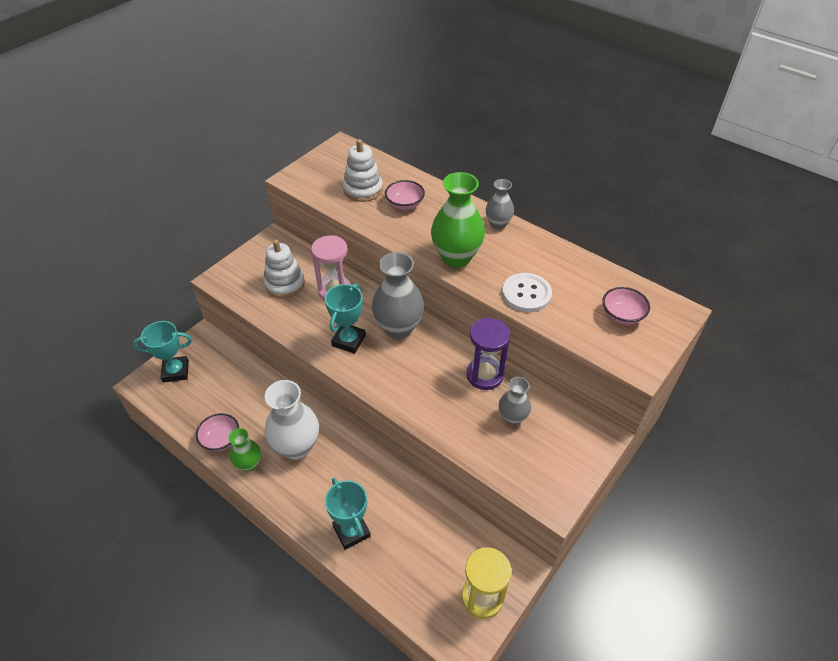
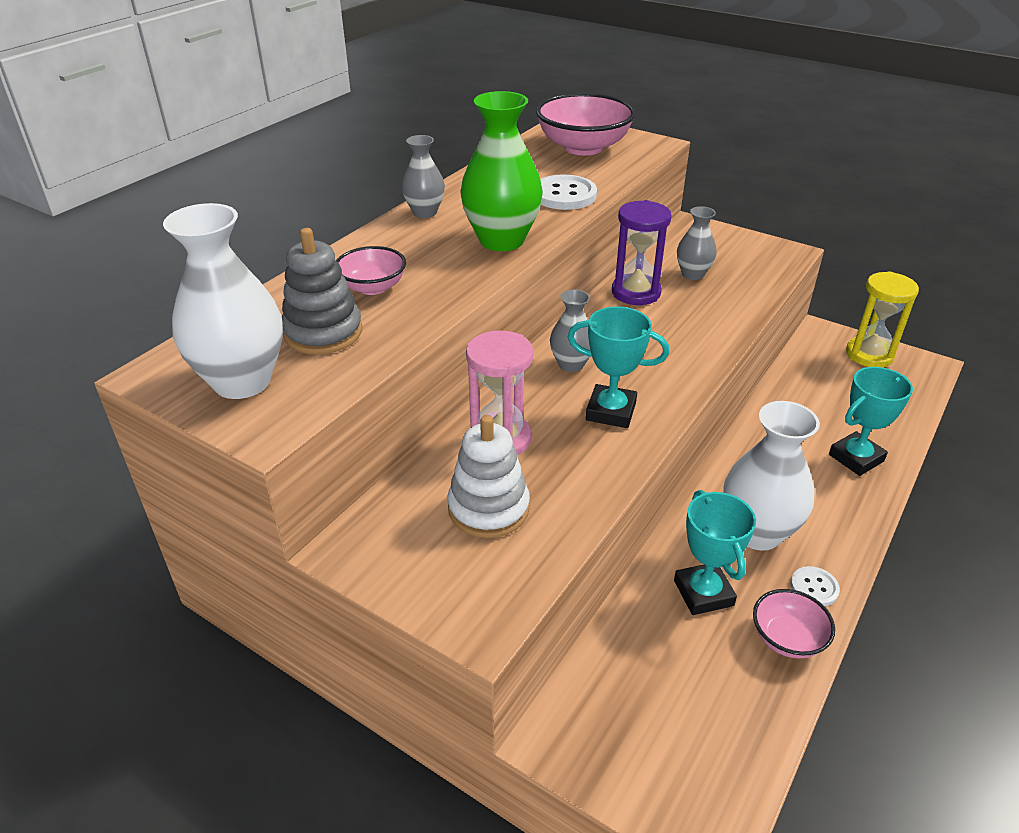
camera: 95 degrees left, 10 degrees down
turquoise trophy [133,321,192,383] -> turquoise trophy moved to [674,490,756,615]
green vase [228,428,261,472] -> white button [791,566,840,606]
white stacking toy [343,139,383,202] -> grey stacking toy [282,228,362,355]
grey vase [372,252,424,339] -> grey vase [550,289,590,372], size x0.56
pink bowl [602,287,650,325] -> pink bowl [536,93,636,156], size x1.84
none -> white vase [163,203,283,399]

